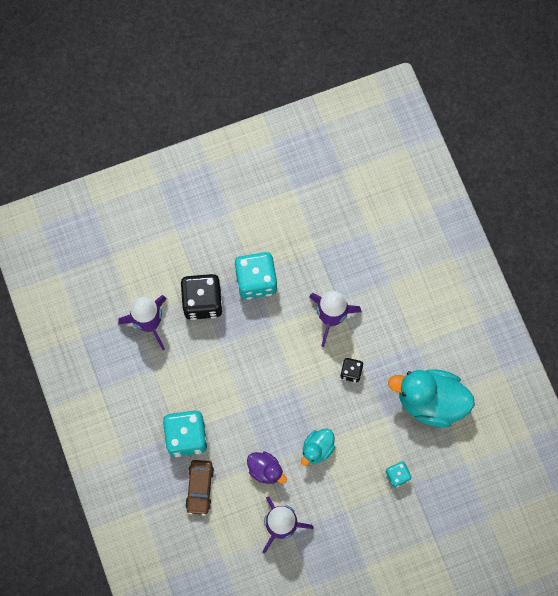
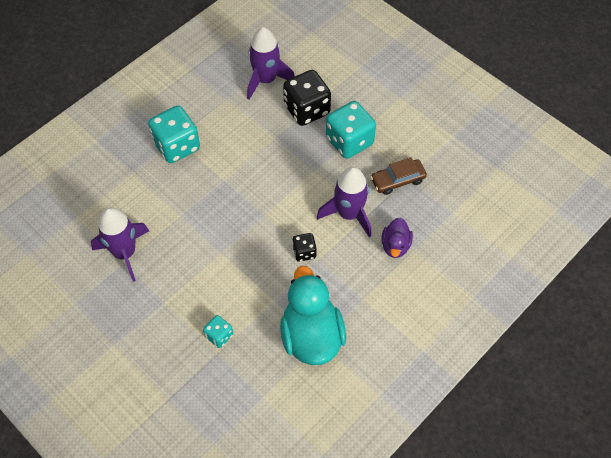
camera: 65 degrees right, 15 degrees down
brown car [185,460,214,516] -> brown car moved to [371,157,427,195]
purple duck [247,451,287,484] -> purple duck moved to [381,217,413,258]
turquoise duck [301,429,335,466] -> none

